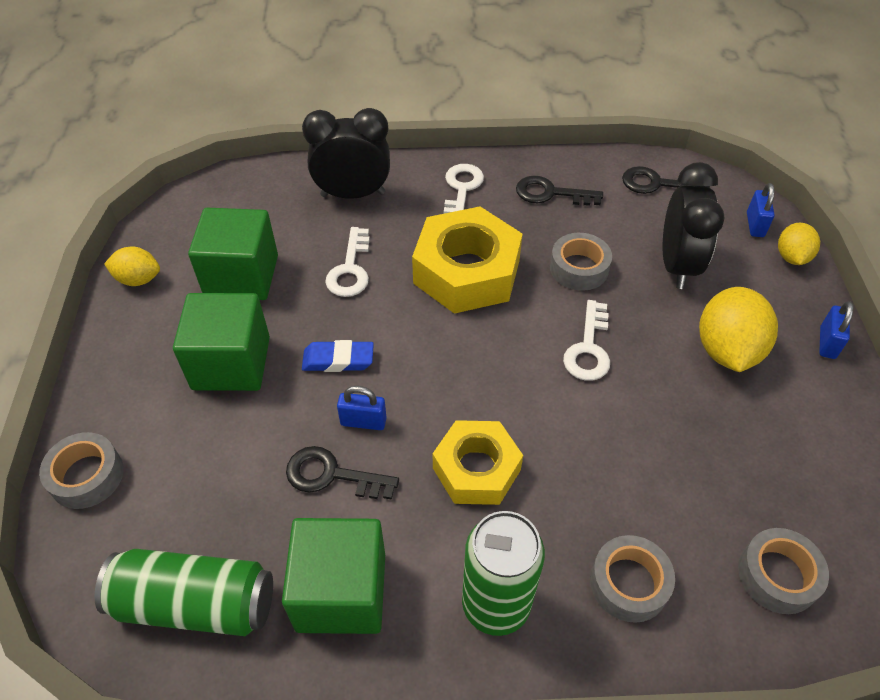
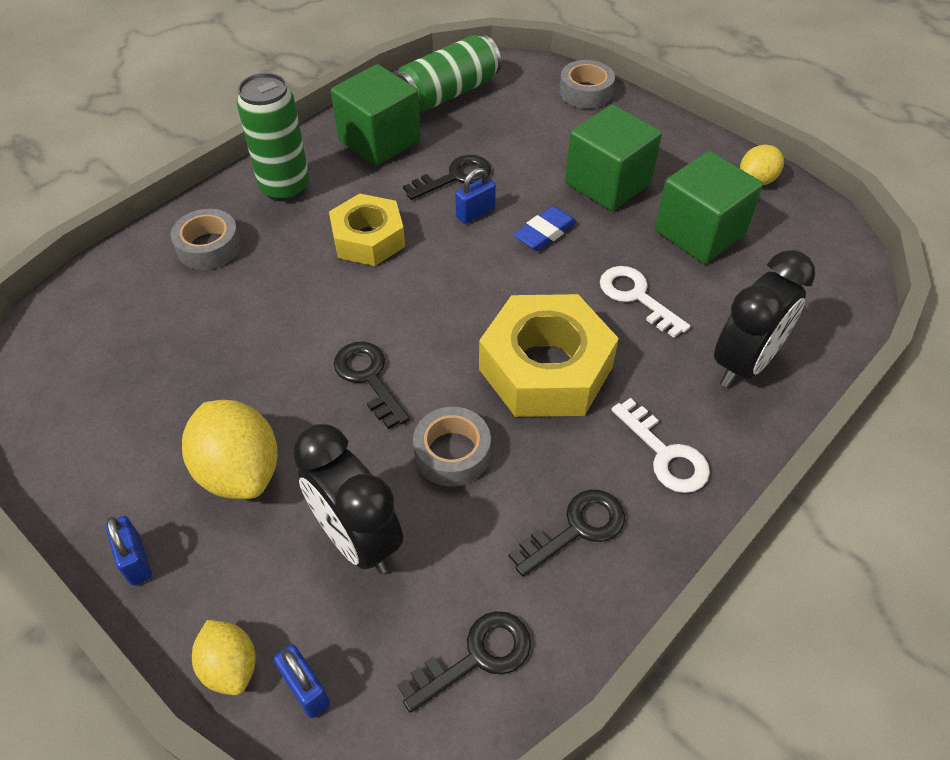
camera: 135 degrees right, 0 degrees up
white key [563,300,610,381] -> black key [334,342,410,429]
grey tape [738,528,829,614] -> none

